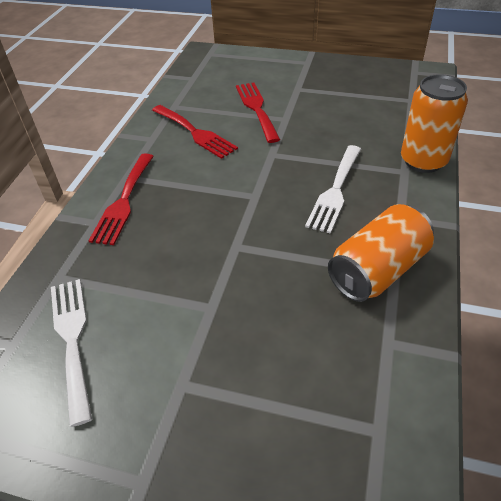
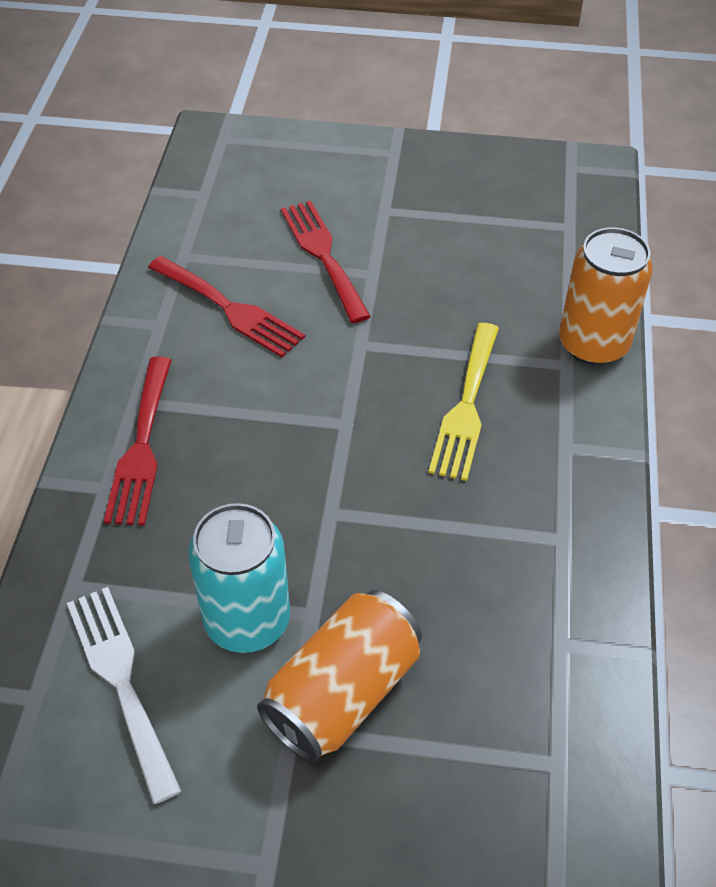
camera: 10 degrees left, 5 degrees up
white fork [305,145,361,234] -> yellow fork [428,323,499,481]
orange can [328,204,434,302] -> orange can moved to [257,590,422,762]
none -> turquoise can [188,503,290,653]

